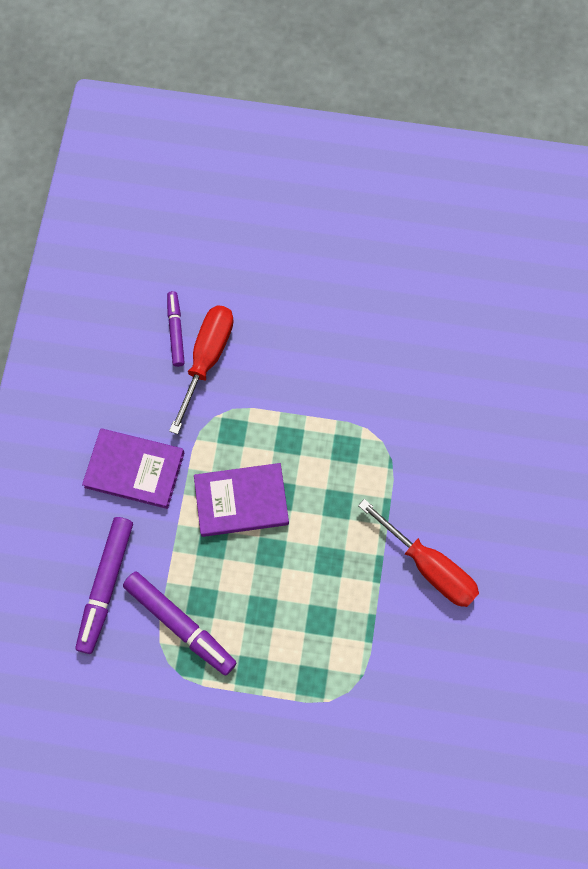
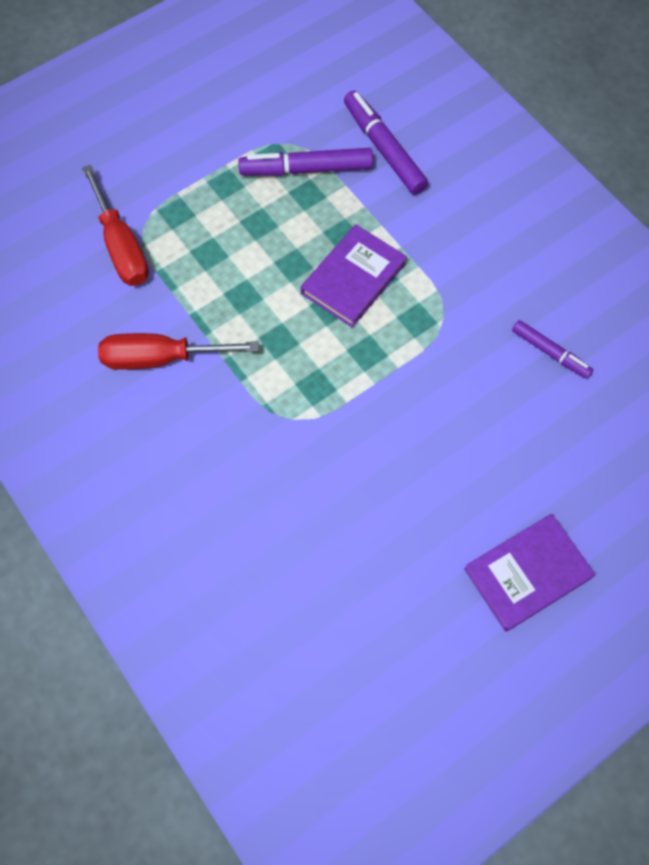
camera: 135 degrees right, 5 degrees down
purple book [82,428,184,509] -> purple book moved to [464,514,595,632]
red screwdriver [169,305,234,434] -> red screwdriver moved to [82,165,149,286]

